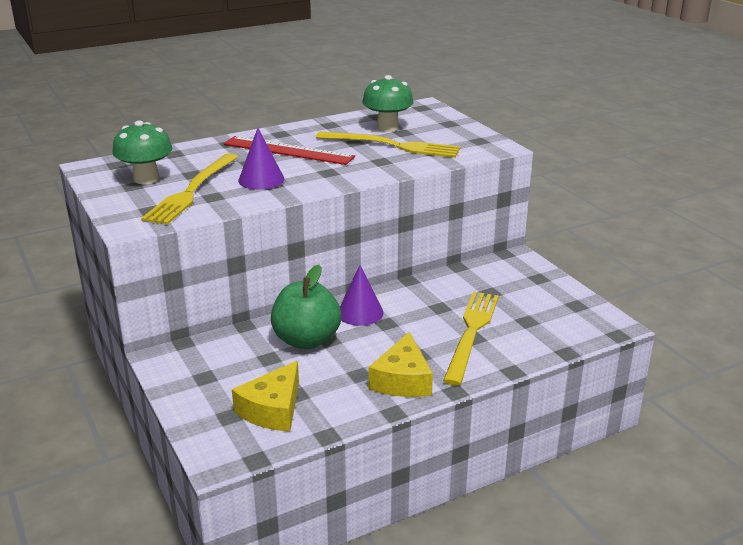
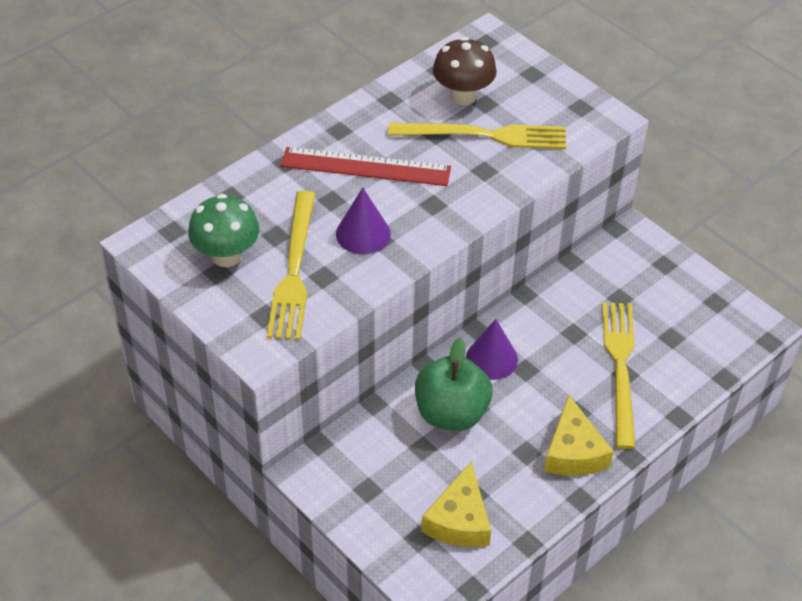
camera: 15 degrees left, 20 degrees up
green mushroom [362,75,414,132] -> brown mushroom [433,37,497,105]

